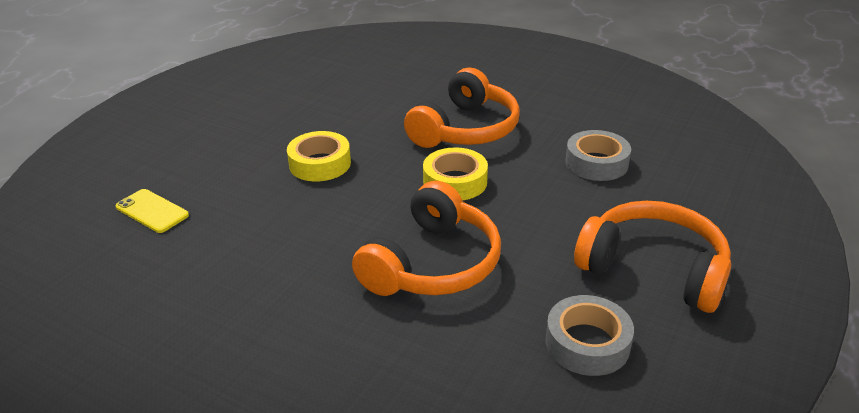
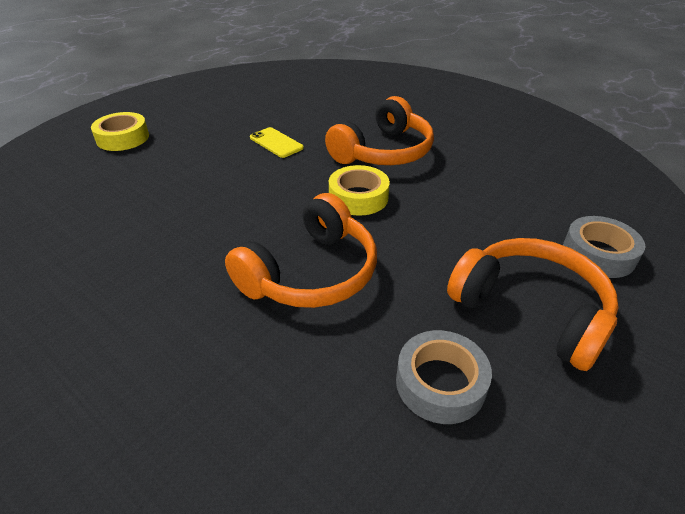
camera: 10 degrees right, 5 degrees up
yellow phone [115,189,189,233] -> yellow phone moved to [250,127,304,158]
yellow tape [287,131,351,182] -> yellow tape moved to [91,112,149,151]
grey tape [565,130,631,181] -> grey tape moved to [563,216,645,278]

